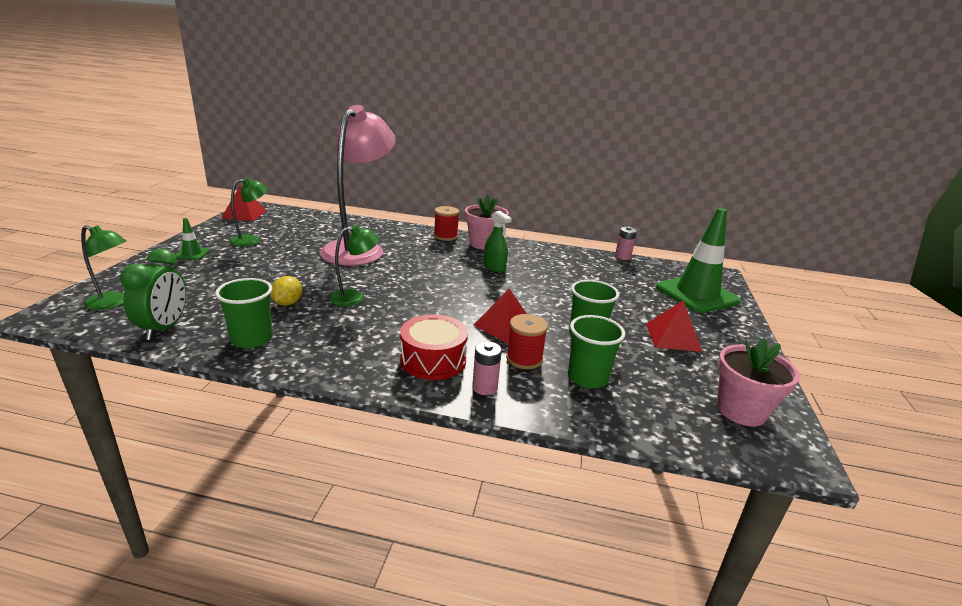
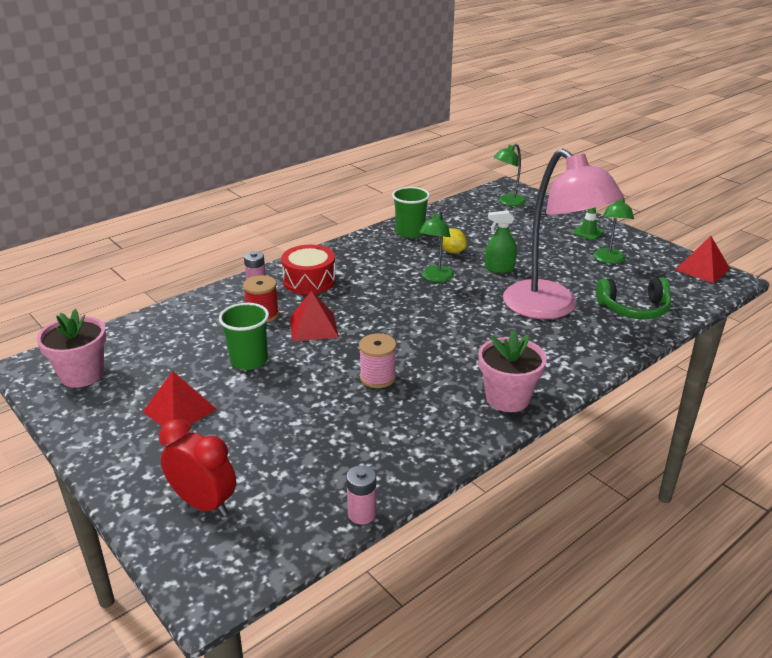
camera: 130 degrees right, 5 degrees up
green clock [120,249,186,340] -> none
red spool [434,206,459,241] -> none
green spray bottle [484,211,512,272] -> green spray bottle moved to [485,210,517,273]
green cup [568,315,625,389] -> none
green traffic cone [656,208,741,313] -> red clock [159,419,236,516]
none -> pink spool [359,333,396,388]
none -> green headphones [596,277,671,319]

